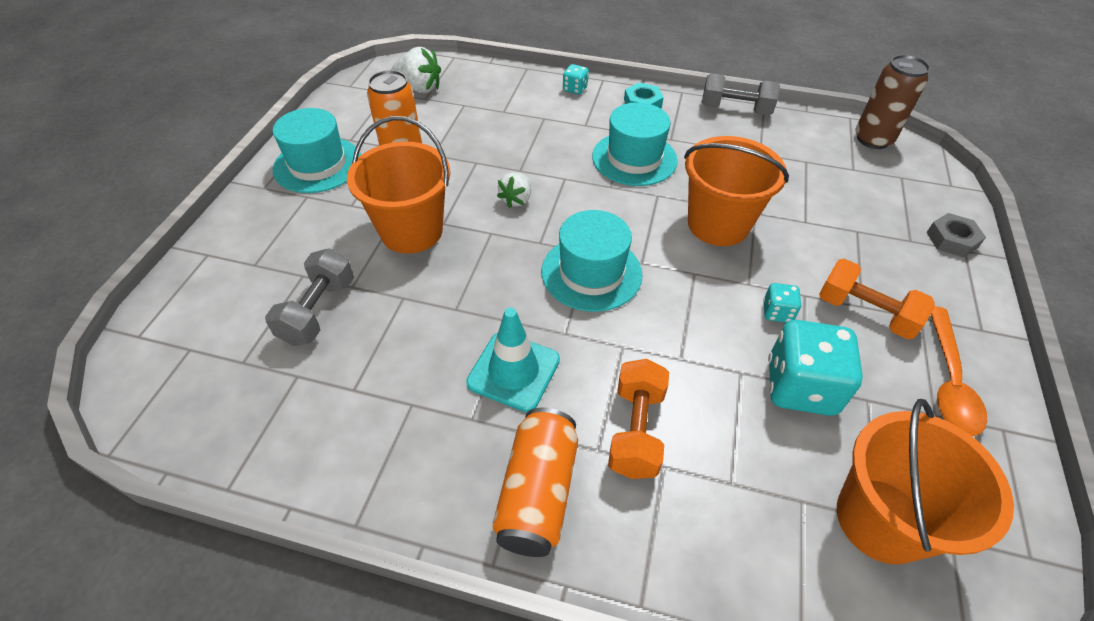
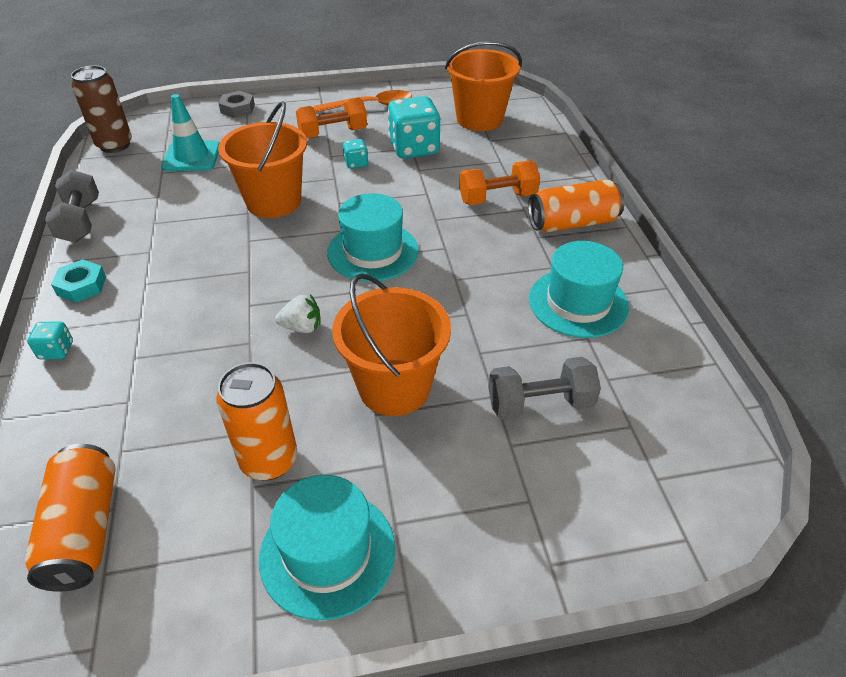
camera: 115 degrees left, 5 degrees down
white strawberry [391,47,441,93] -> orange can [25,444,116,592]
turquoise traffic cone [466,308,560,412] -> turquoise traffic cone moved to [161,94,220,171]
turquoise hat [592,102,678,186] -> turquoise hat moved to [529,241,629,338]
orange dumbbell [819,259,935,339] -> orange dumbbell turned 60 degrees clockwise [296,98,367,139]

